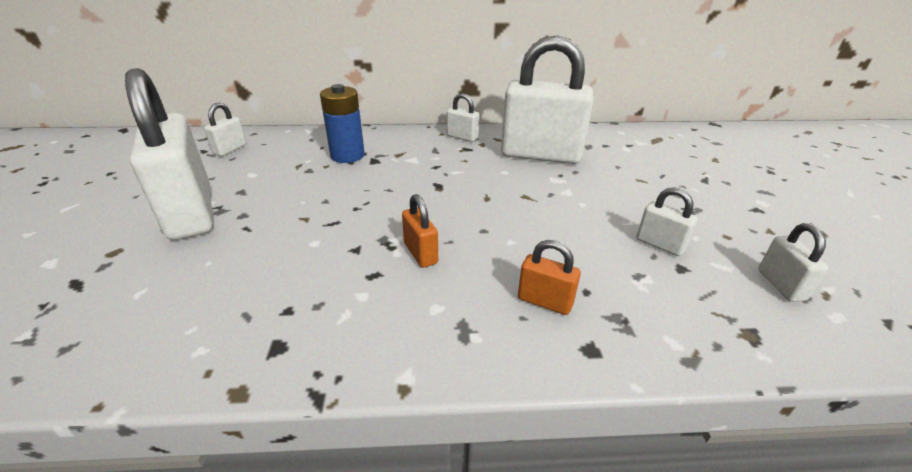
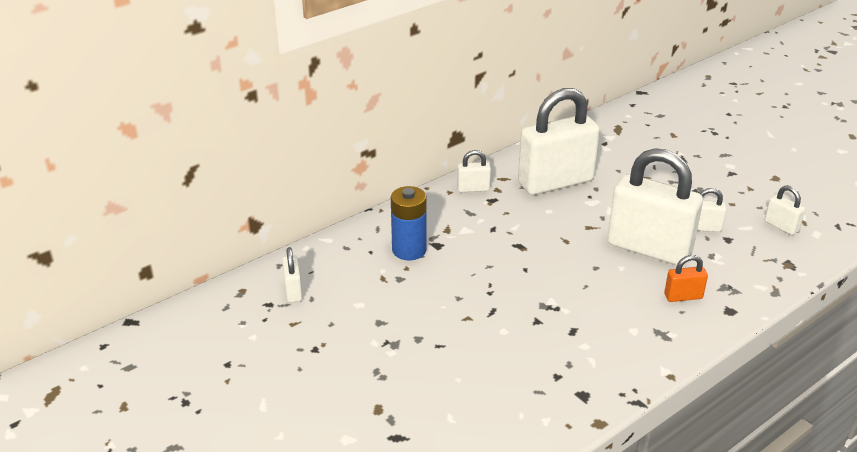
camera: 35 degrees left, 0 degrees up
white padlock [125,68,213,240] -> white padlock moved to [607,148,703,265]
orange padlock [402,194,438,268] -> none

